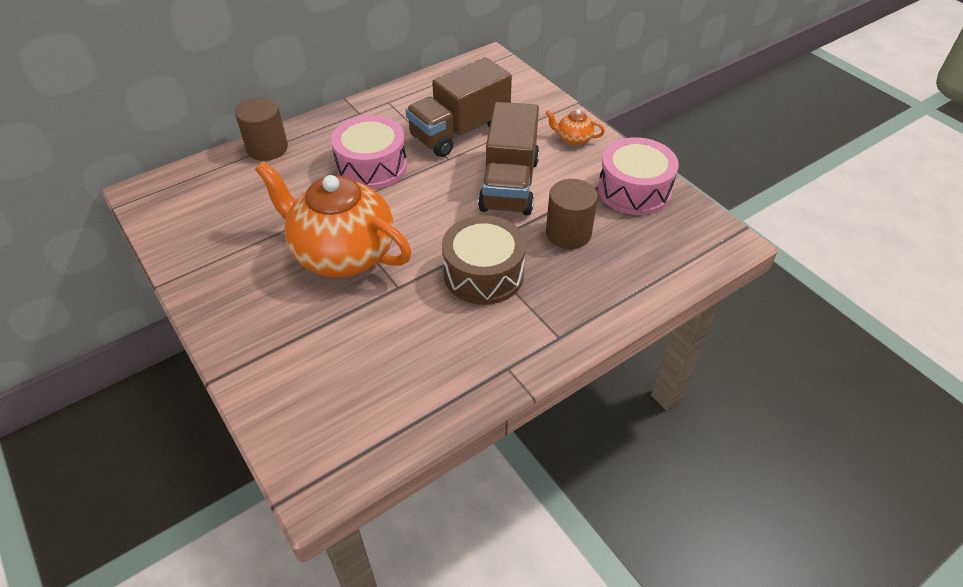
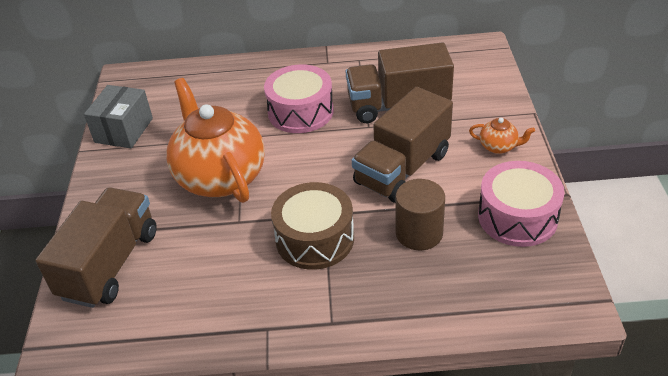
camera: 35 degrees right, 5 degrees down
brown cylinder [235,97,288,161] -> none
orange teapot [546,110,605,146] -> orange teapot turned 150 degrees clockwise [469,118,535,154]
none -> brown truck [35,187,157,308]
none -> grey box [84,85,153,148]

